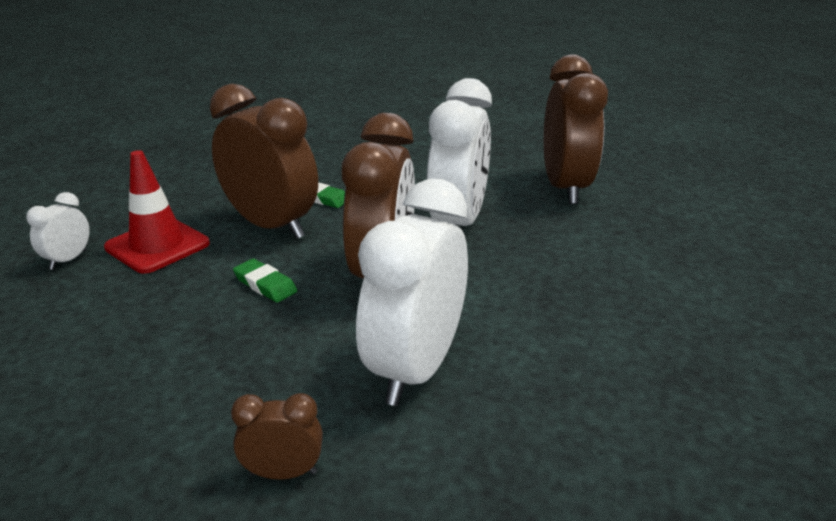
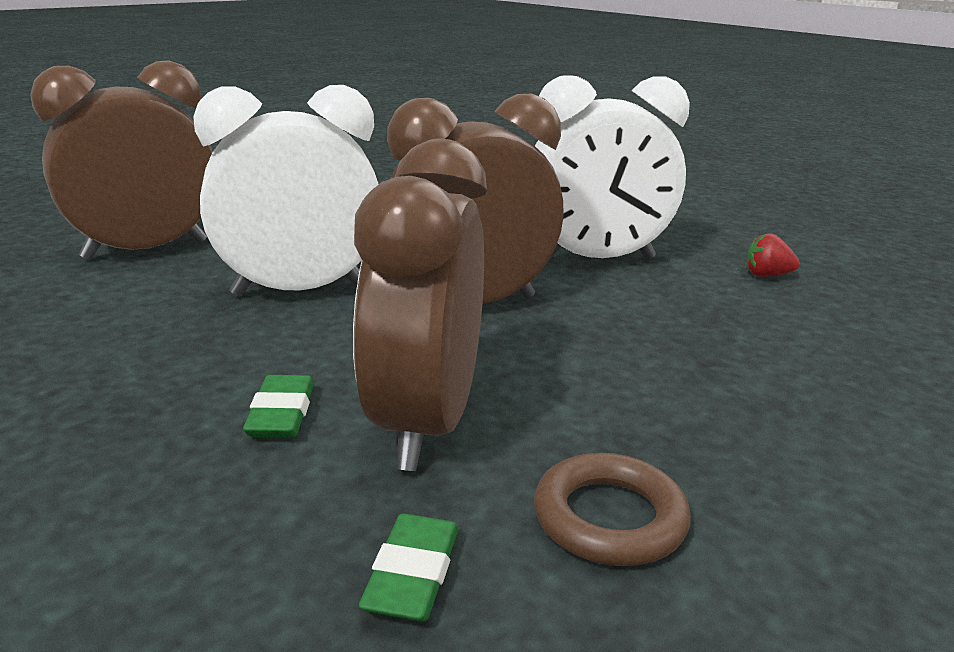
camera: 120 degrees left, 5 degrees down
white clock [26,192,89,270] -> none
red traffic cone [104,150,210,274] -> brown ring [534,453,691,566]
brown clock [231,393,323,480] -> red strawberry [746,233,800,277]
green eraser [233,259,297,303] -> green eraser moved to [359,514,459,622]

